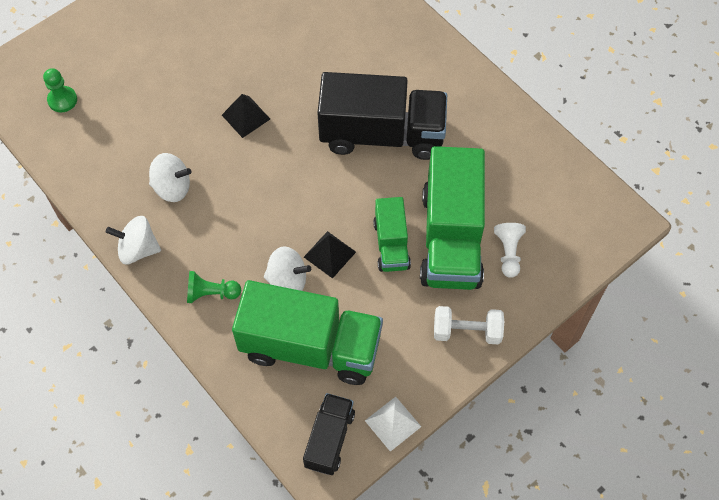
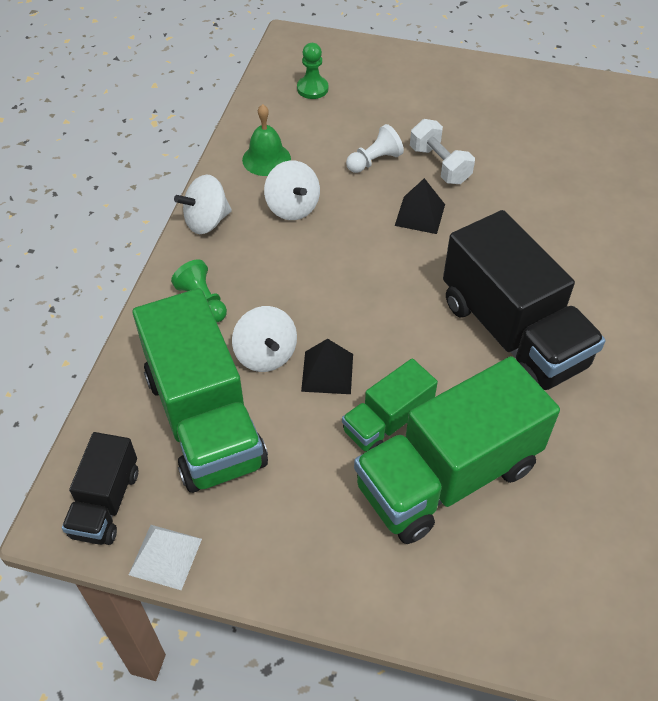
camera: 55 degrees right, 10 degrees down
white spinning top [106,216,161,264] -> white spinning top turned 90 degrees counterclockwise [174,174,232,234]
black truck [303,393,355,475] -> black truck turned 120 degrees clockwise [62,432,138,545]
white dumbbell [434,306,504,344] -> white dumbbell moved to [410,119,475,184]
white pawn [494,223,526,278] -> white pawn moved to [346,124,404,173]
none -> green bell [242,104,291,176]

